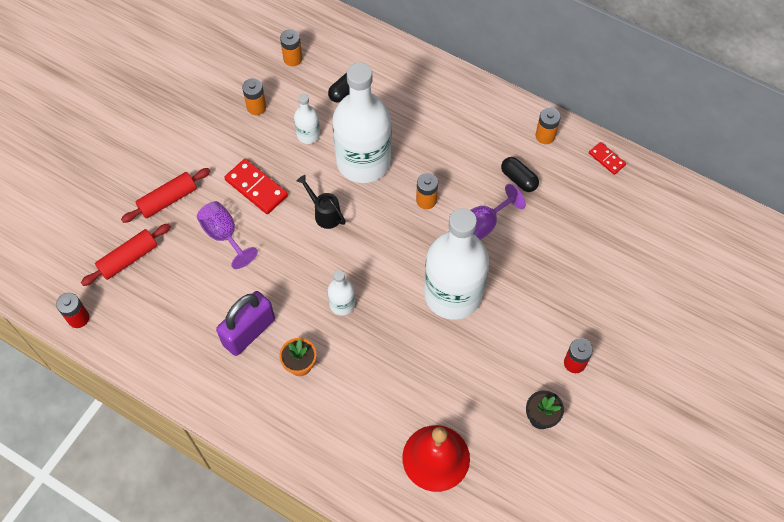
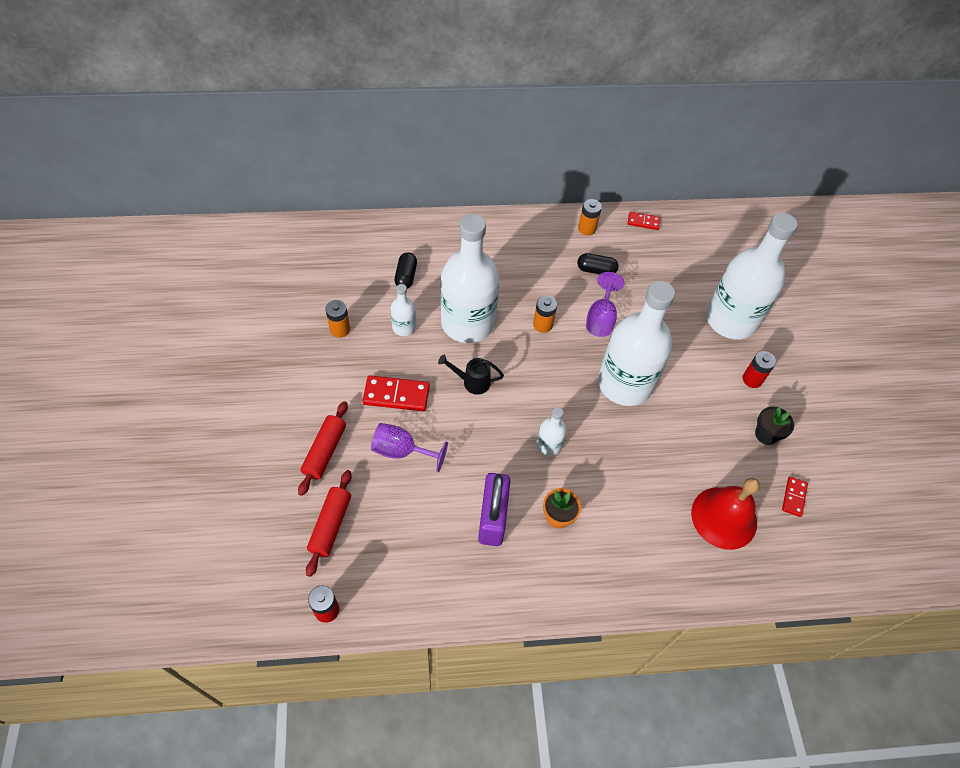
camera: 40 degrees left, 5 degrees down
orange battery [280,29,302,66] -> none
none -> white bottle [706,213,797,339]
none -> red domino [782,477,808,517]

